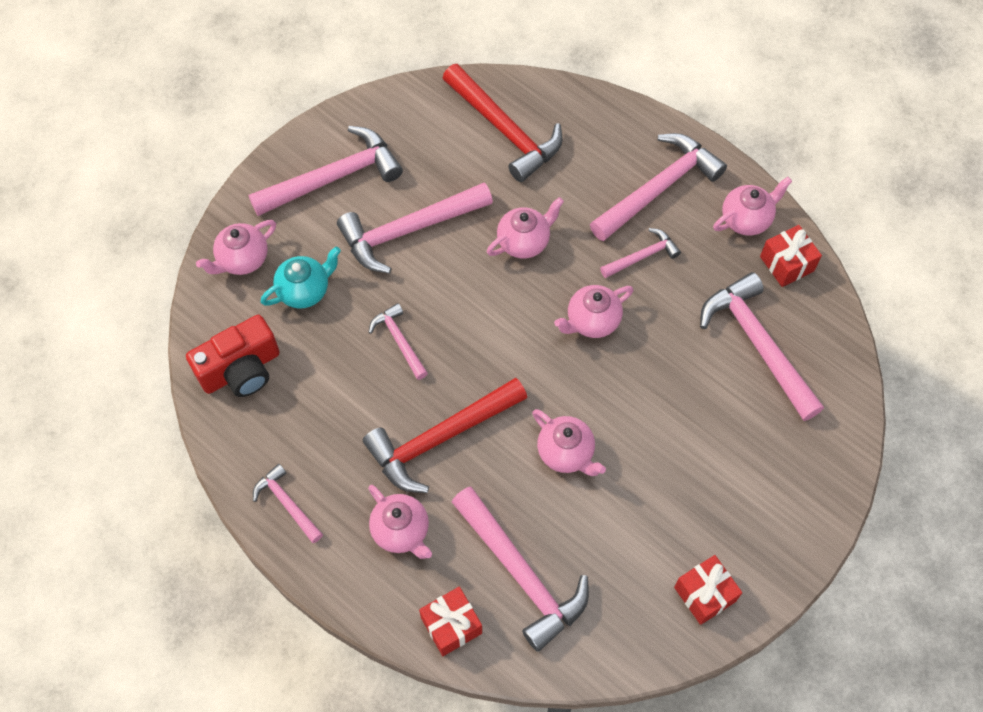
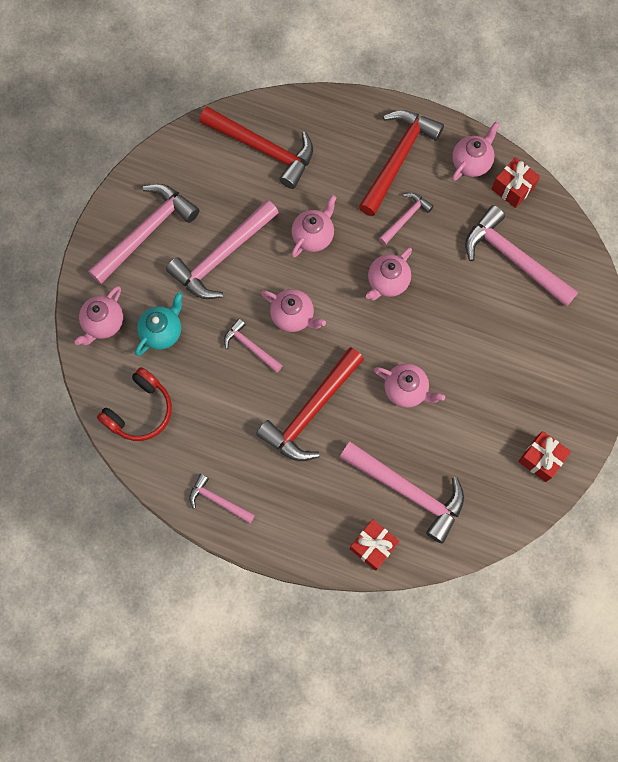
camera: 20 degrees left, 10 degrees up
red camera [186,315,280,397] -> red headphones [97,367,172,441]
pink teapot [368,485,432,559] -> pink teapot moved to [261,289,326,332]
pink hammer [590,133,727,241] -> red hammer [359,110,444,216]

